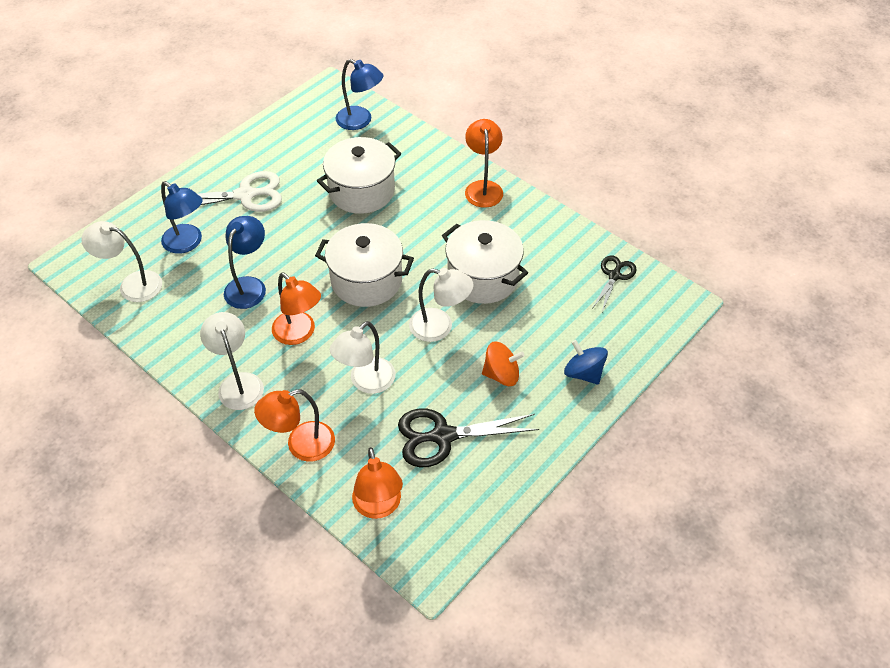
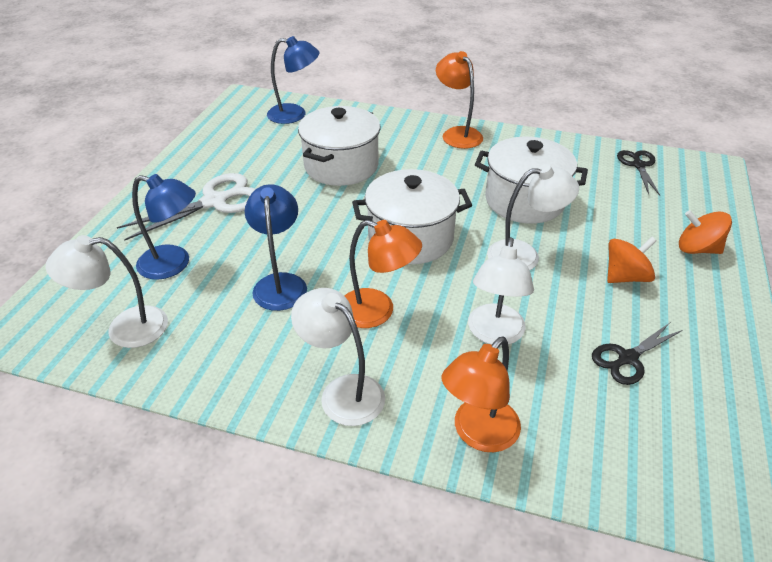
camera: 25 degrees left, 10 degrees down
orange lamp [352,447,403,519] -> none
black scissors [398,409,539,468] -> black scissors [592,323,683,385], size x0.60
blue spinning top [564,340,608,385] -> orange spinning top [679,210,732,254]

